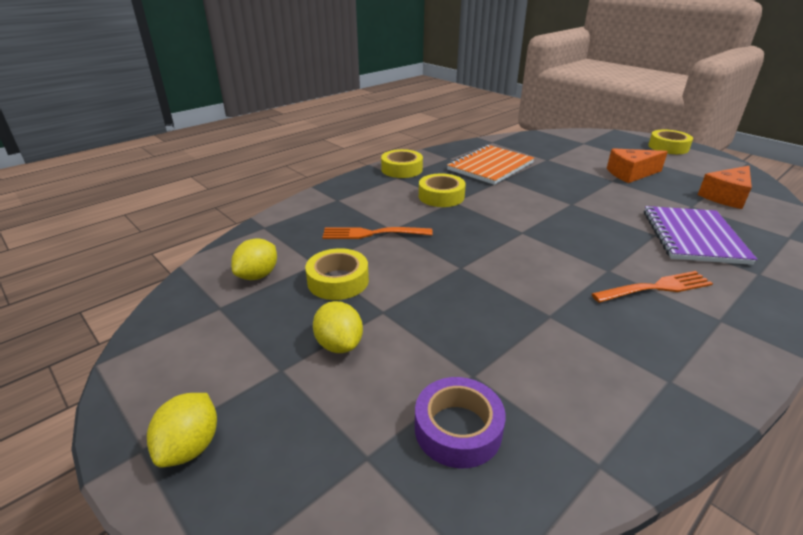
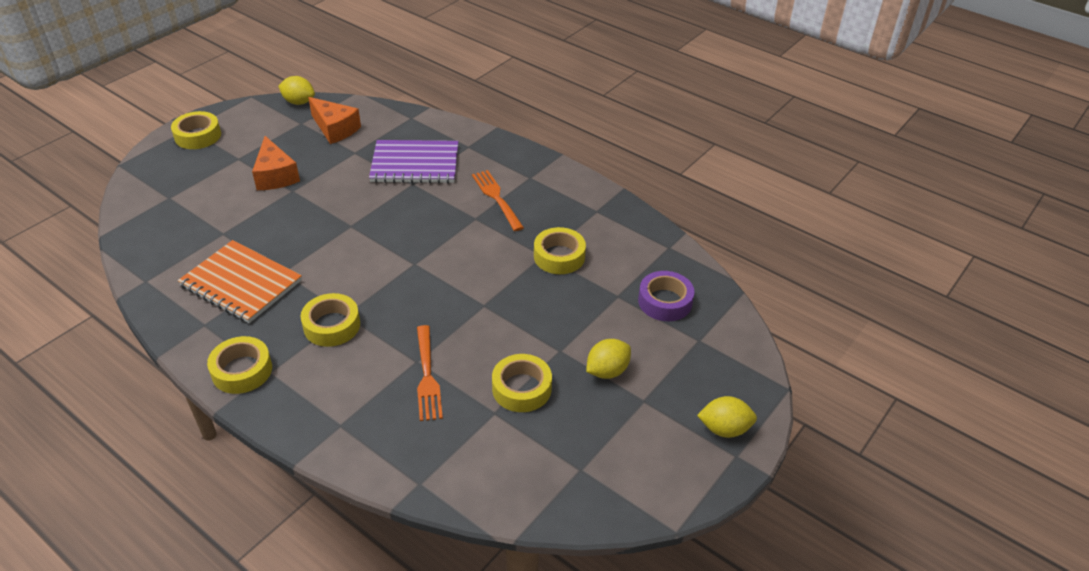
camera: 100 degrees left, 10 degrees up
yellow lemon [231,238,277,280] -> yellow lemon moved to [278,76,315,105]
none -> yellow tape [534,227,586,274]

